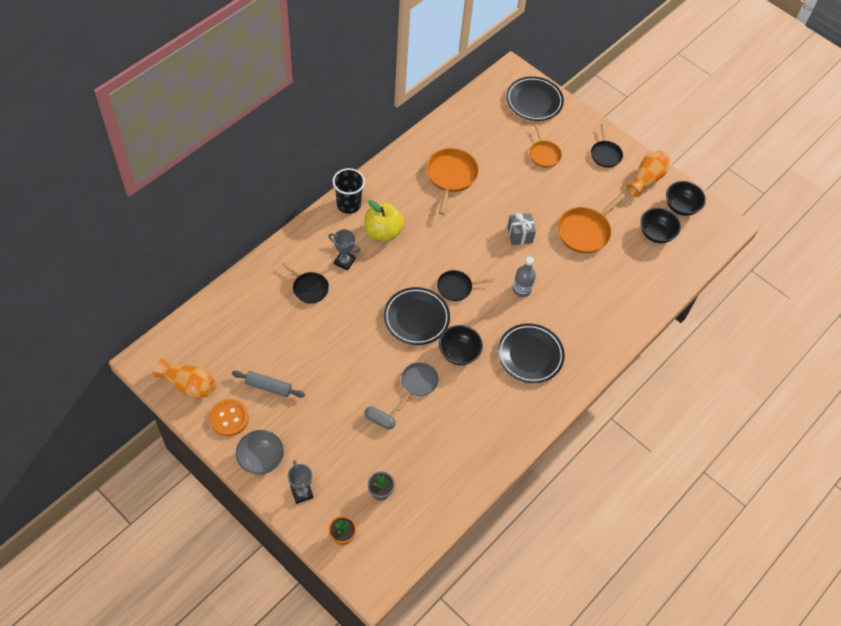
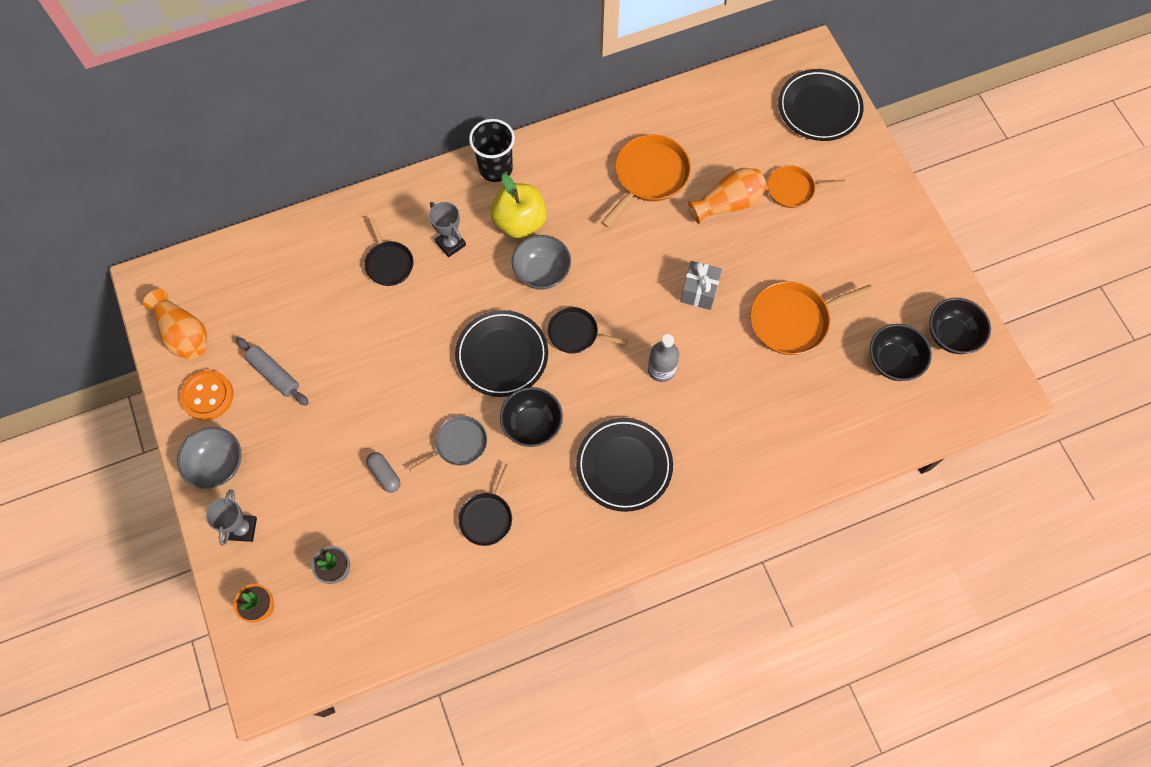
camera: 30 degrees right, 10 degrees up
orange pan [529,124,562,168] -> orange pan turned 75 degrees clockwise [767,165,845,208]
black pan [591,124,623,168] -> black pan moved to [458,464,512,546]
orange vase [626,151,670,197] -> orange vase moved to [688,168,767,224]
none -> grey bowl [512,235,571,290]

